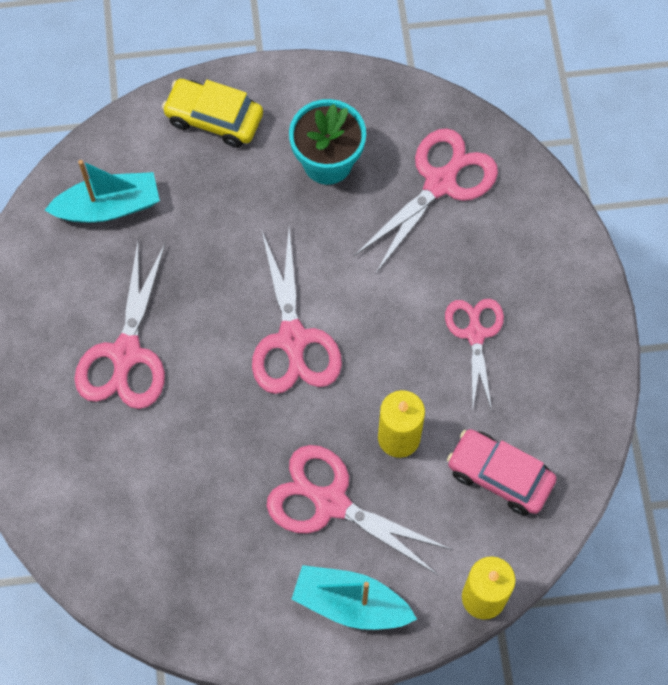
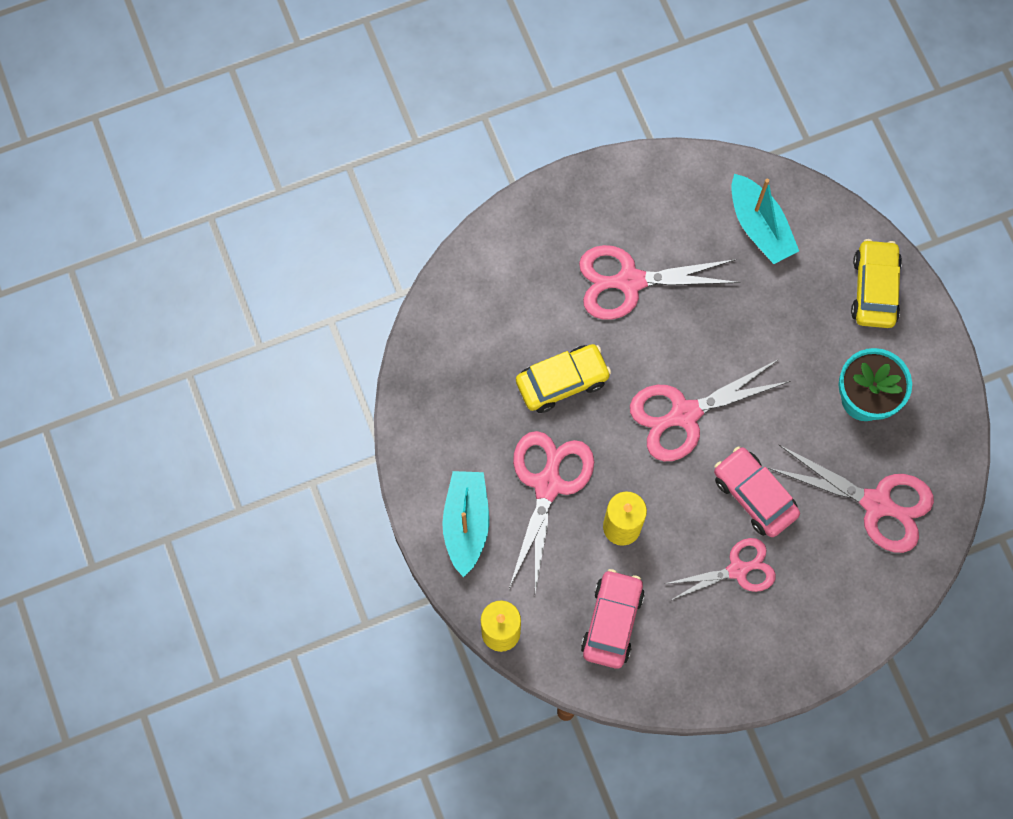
camera: 75 degrees right, 5 degrees up
none -> yellow car [516,344,611,413]
none -> pink car [714,446,800,537]

